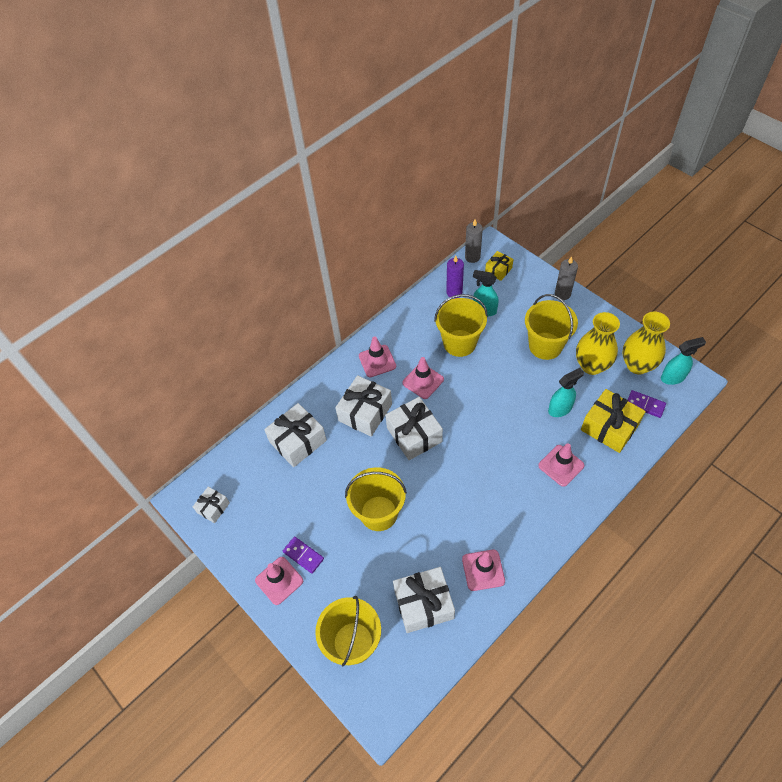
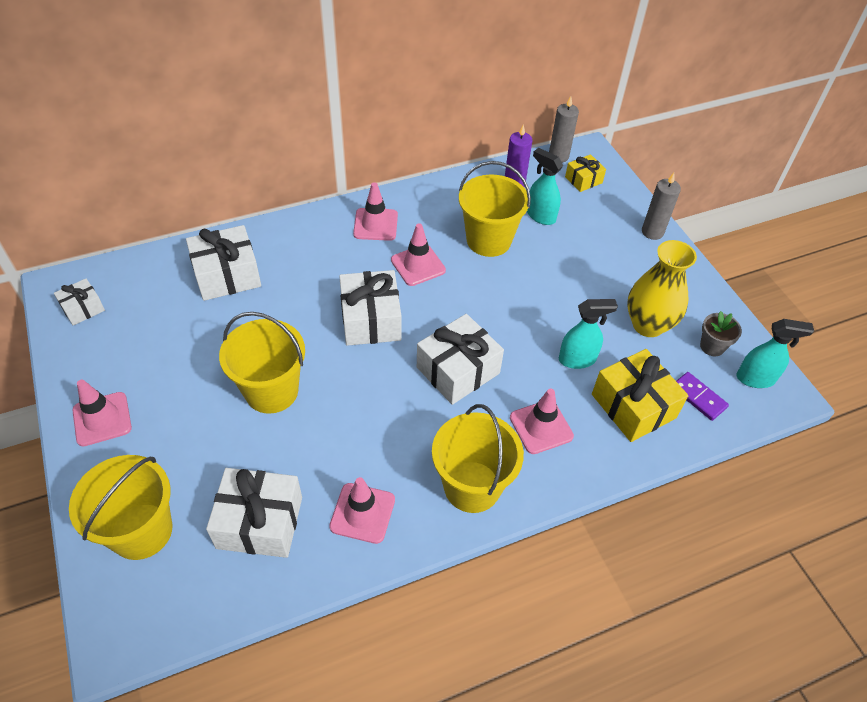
camera: 15 degrees right, 5 degrees down
purple domino [283,536,324,574] -> none
white gift [335,375,392,437] -> white gift moved to [417,314,504,405]
yellow bucket [525,294,578,360] -> yellow bucket moved to [432,404,524,513]
yellow vase [622,312,670,374] -> grey flower pot [700,311,742,356]

